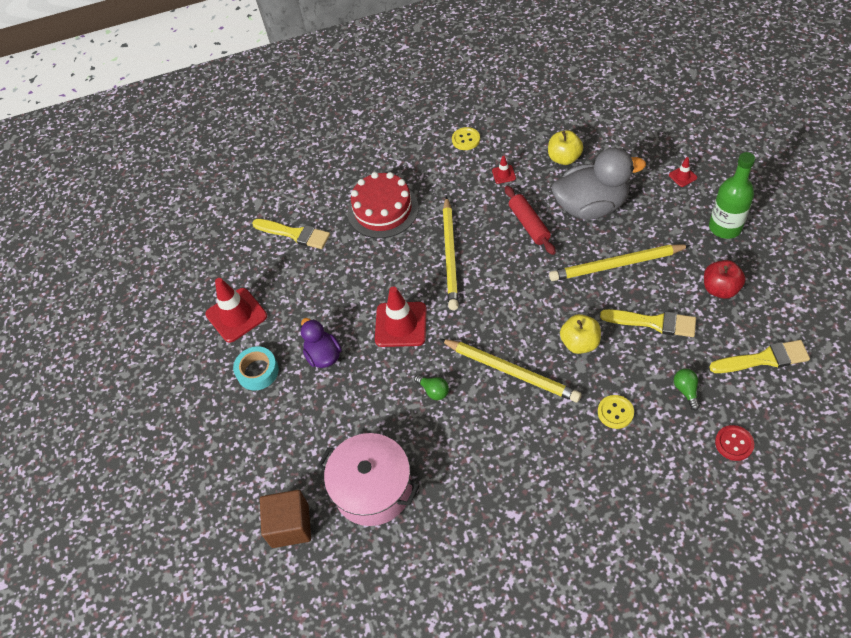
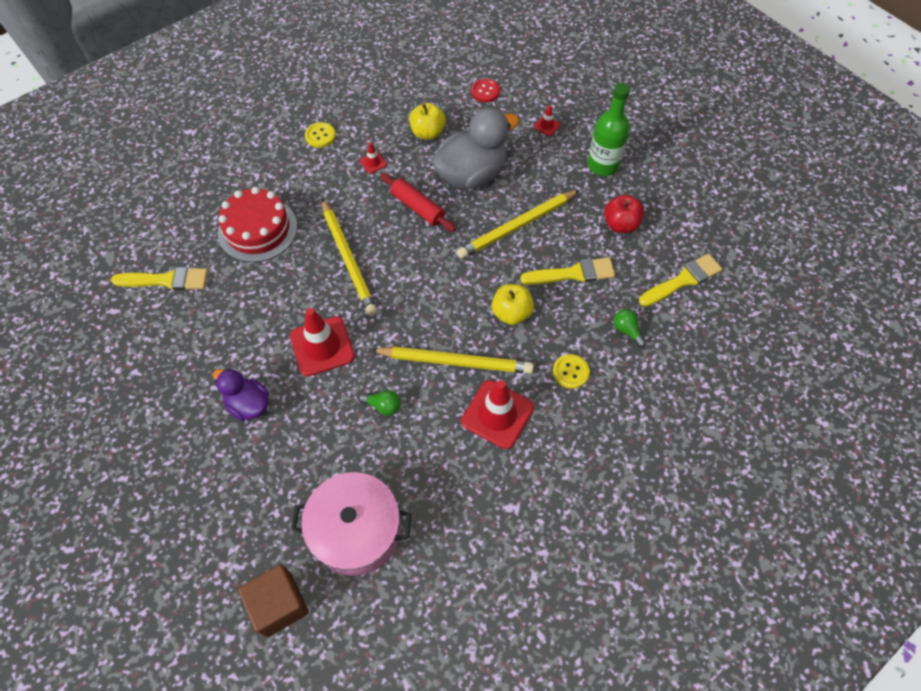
camera: 30 degrees left, 5 degrees up
red traffic cone [205,278,267,343] -> red traffic cone moved to [461,380,534,449]
turquoise tape [233,346,279,390] -> none
red button [715,425,754,461] -> red button moved to [471,79,500,102]

